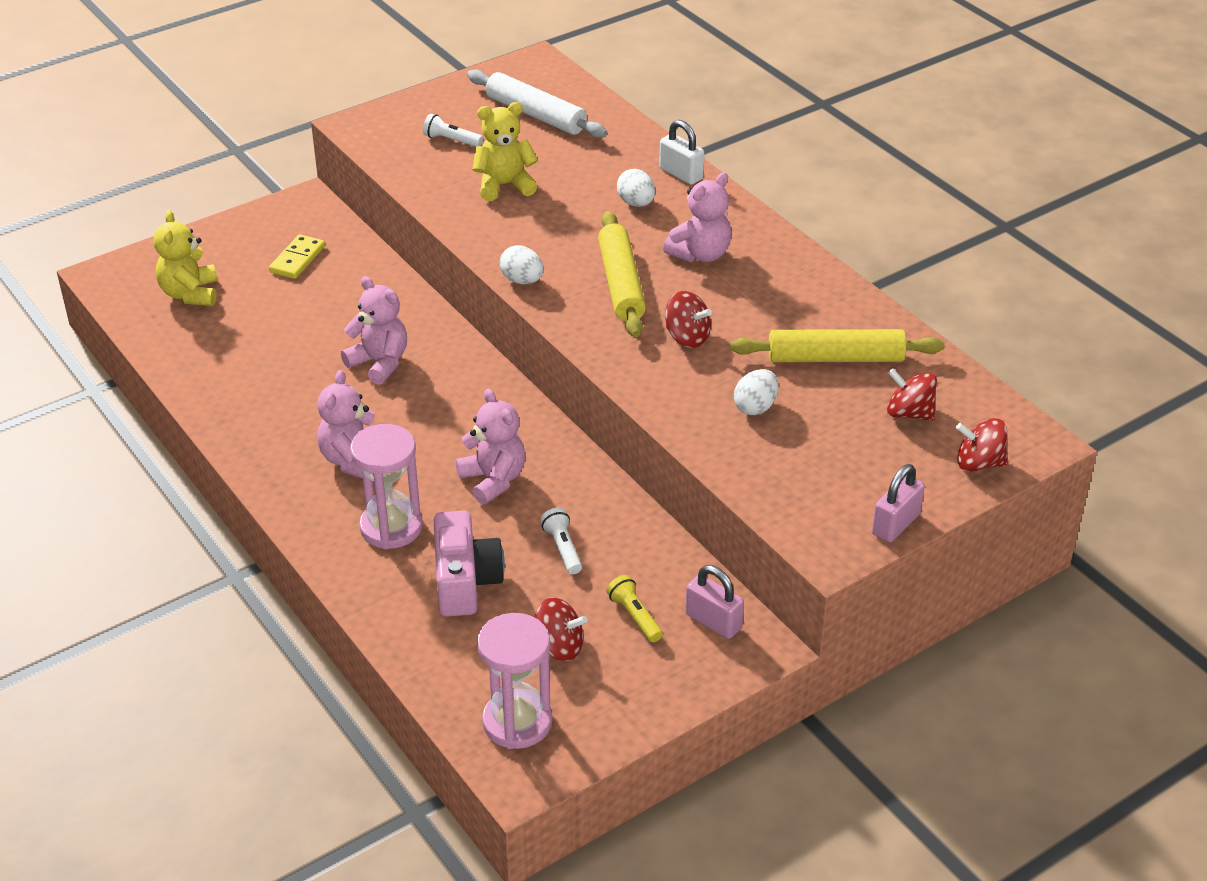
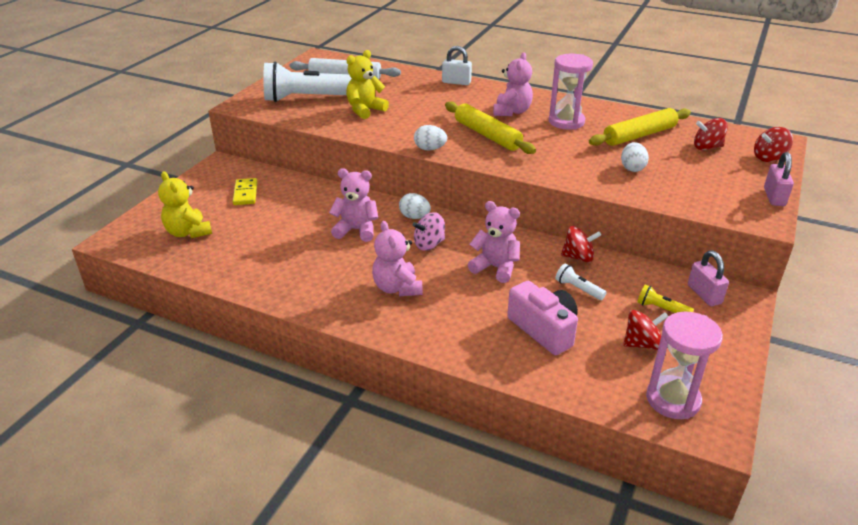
camera: 30 degrees left, 5 degrees down
pink hourglass [350,424,423,549] -> pink hourglass moved to [549,54,593,130]
white flashlight [423,114,483,147] -> white flashlight [263,62,352,102], size x2.45
white egg [617,169,655,207] -> white egg moved to [399,193,431,219]
red spinning top [665,291,712,348] -> red spinning top moved to [561,226,601,263]
pink padlock [686,565,744,639] -> pink padlock turned 60 degrees clockwise [688,251,729,306]
none -> pink spinning top [413,212,445,251]

